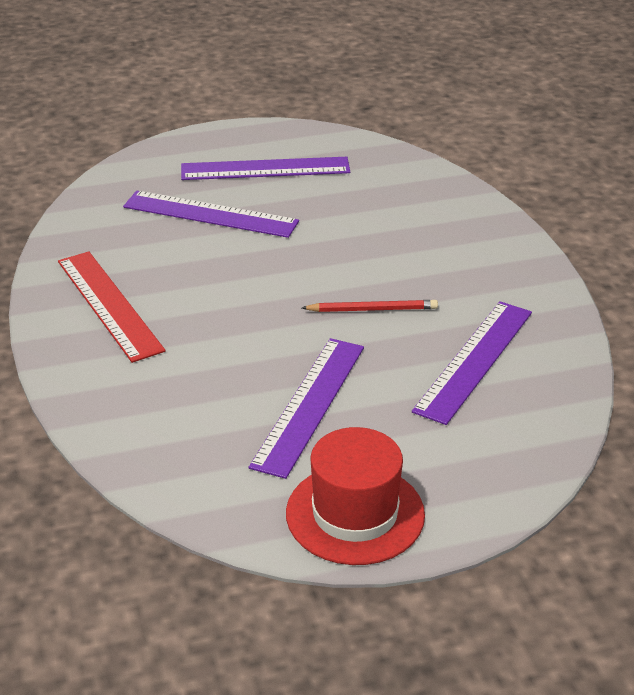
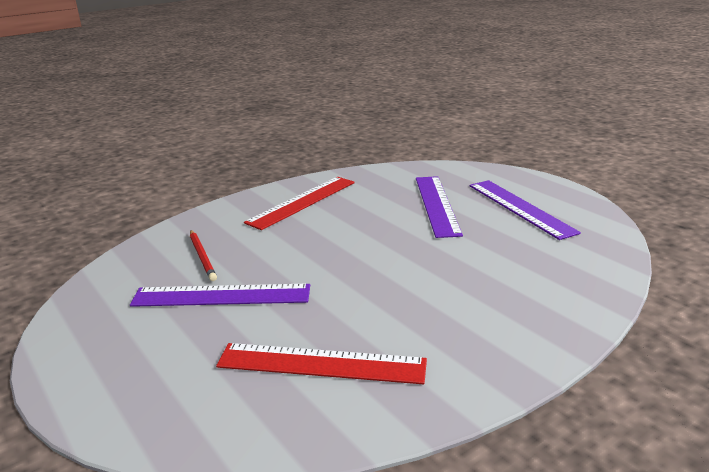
camera: 70 degrees right, 10 degrees down
red hat [286,427,425,565] -> none
red pencil [302,300,438,312] -> red pencil moved to [190,230,217,281]
purple ruler [412,301,532,425] -> red ruler [216,343,427,384]

